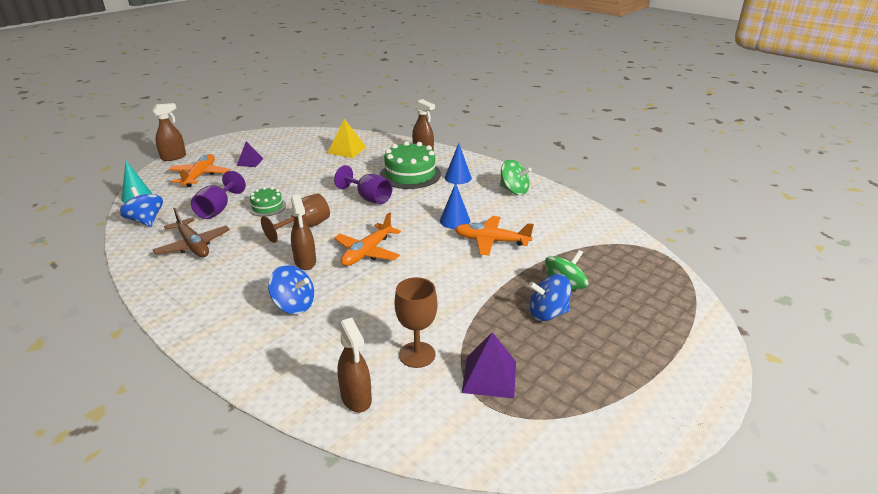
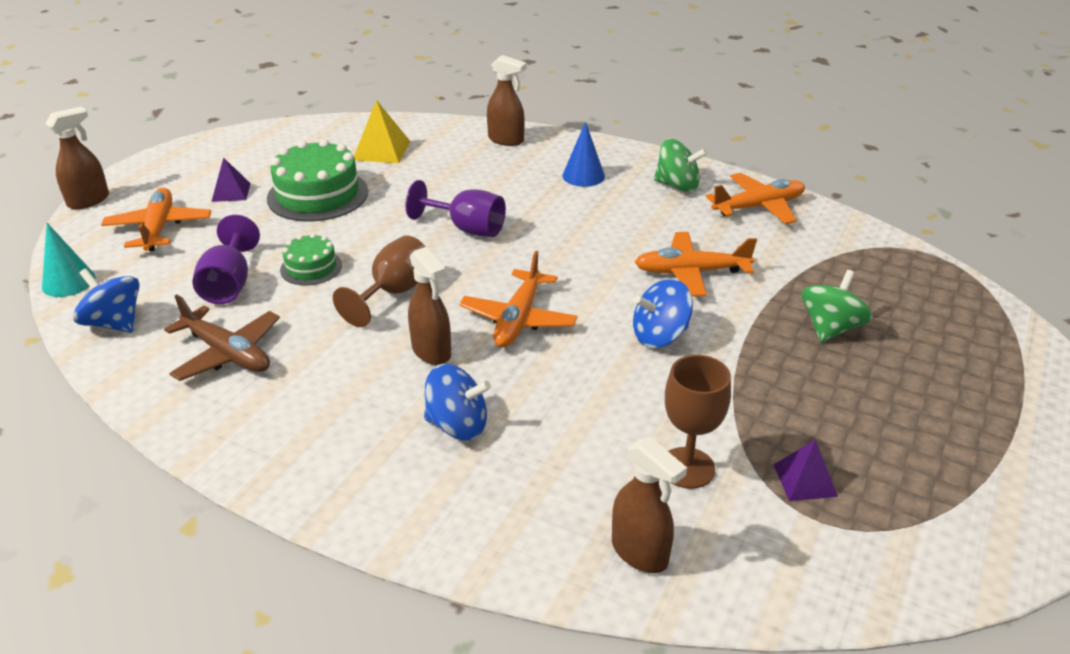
camera: 15 degrees left, 5 degrees up
green cake [380,141,441,189] -> green cake moved to [267,139,368,222]
blue cone [440,183,470,229] -> none
purple pyramid [462,332,516,399] -> purple pyramid [774,439,838,501], size x0.67
blue spinning top [529,274,571,321] -> blue spinning top moved to [633,279,693,348]
none -> orange plane [706,173,805,224]

